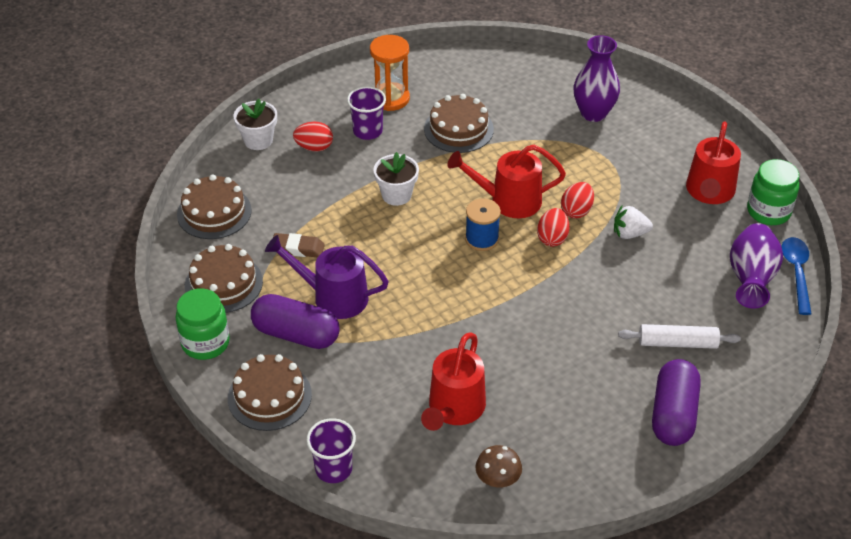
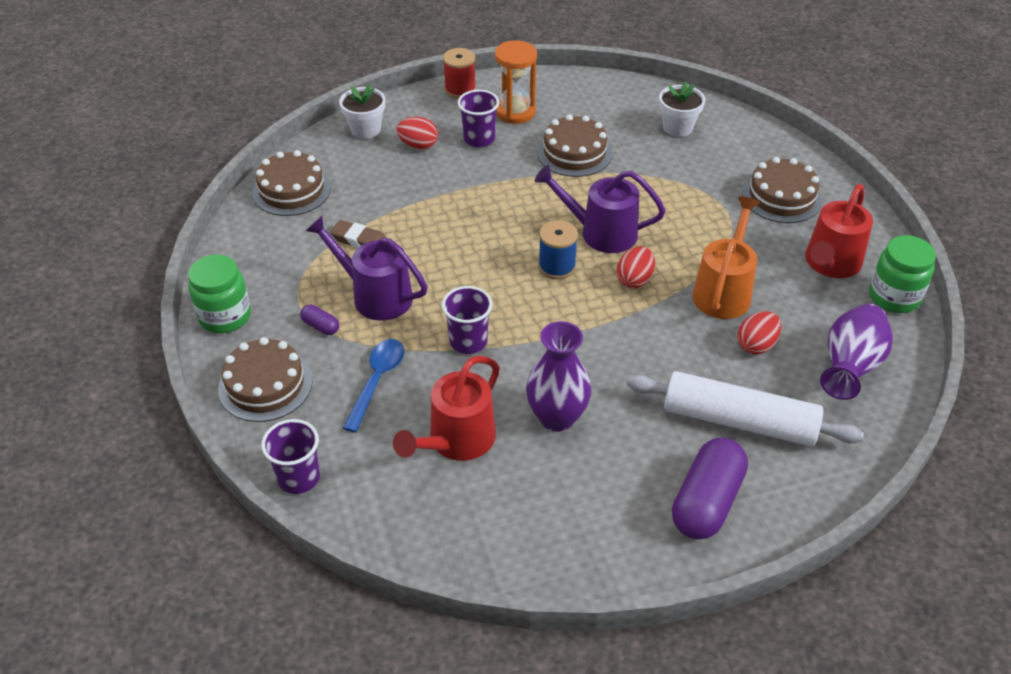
camera: 15 degrees right, 0 degrees up
brown cake [185,244,263,313] -> brown cake moved to [742,157,822,223]
purple capsule [251,294,340,349] -> purple capsule [300,305,339,335], size x0.44
white flower pot [373,152,419,206] -> white flower pot moved to [659,82,705,137]
red watering can [447,145,566,218] -> purple watering can [535,165,665,253]
brown mushroom [476,445,522,487] -> none
red egg [561,182,594,218] -> red egg moved to [737,311,781,354]
purple vase [574,35,620,122] -> purple vase moved to [526,321,591,432]
white strawberry [614,206,653,239] -> orange watering can [692,196,760,319]
white rolling pin [618,324,741,349] -> white rolling pin [627,371,864,447], size x1.63
blue spoon [781,237,812,315] -> blue spoon moved to [343,339,404,433]
none -> purple cup [442,286,493,354]
none -> red spool [443,48,476,98]

